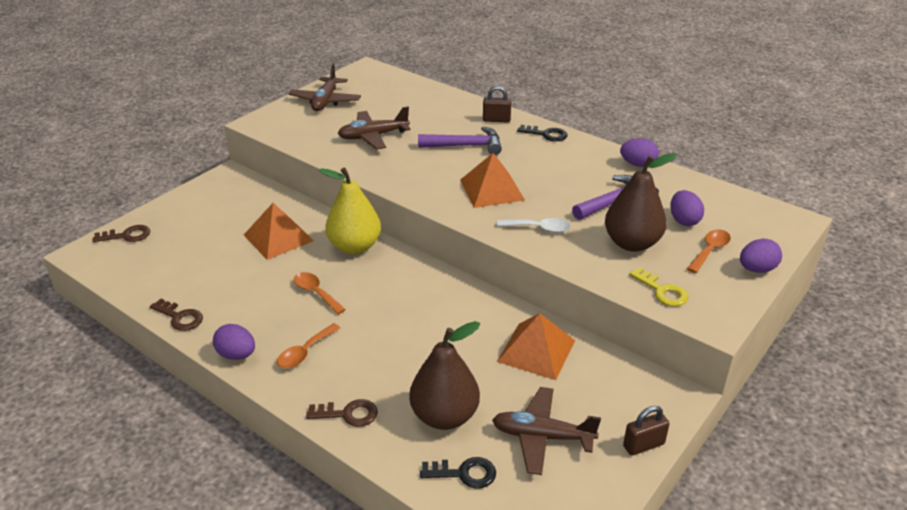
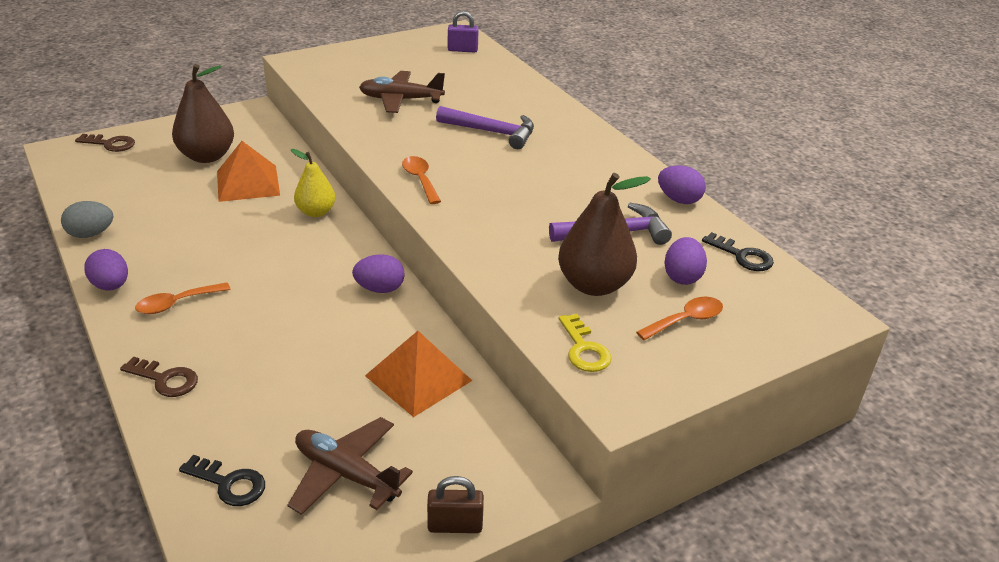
camera: 20 degrees right, 0 degrees up
brown key [150,299,203,331] -> grey egg [61,201,113,238]
brown plane [289,63,361,111] -> none
orange spoon [294,272,346,314] -> orange spoon moved to [402,156,441,204]
yellow pear [319,168,381,254] -> yellow pear [291,149,335,217], size x0.64
brown pear [409,321,480,430] -> brown pear moved to [172,64,234,163]
orange pyramid [460,153,525,208] -> none
brown padlock [483,86,511,122] -> none
white spoon [497,218,571,233] -> none
black key [517,125,568,141] -> black key moved to [702,232,774,271]
purple egg [740,239,782,273] -> purple egg moved to [352,254,405,293]
none -> purple padlock [448,11,479,53]

